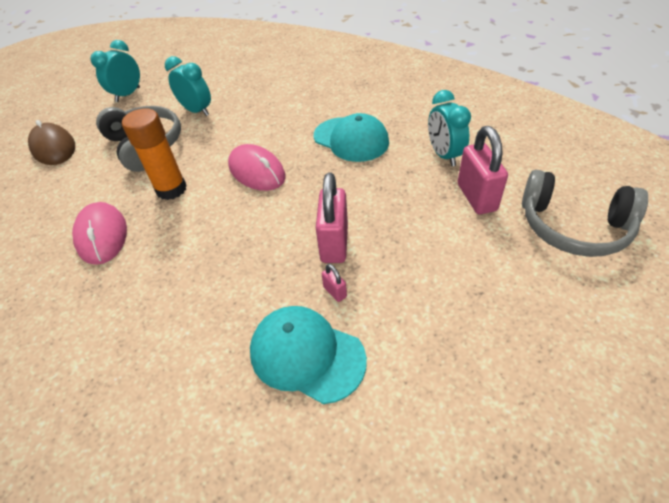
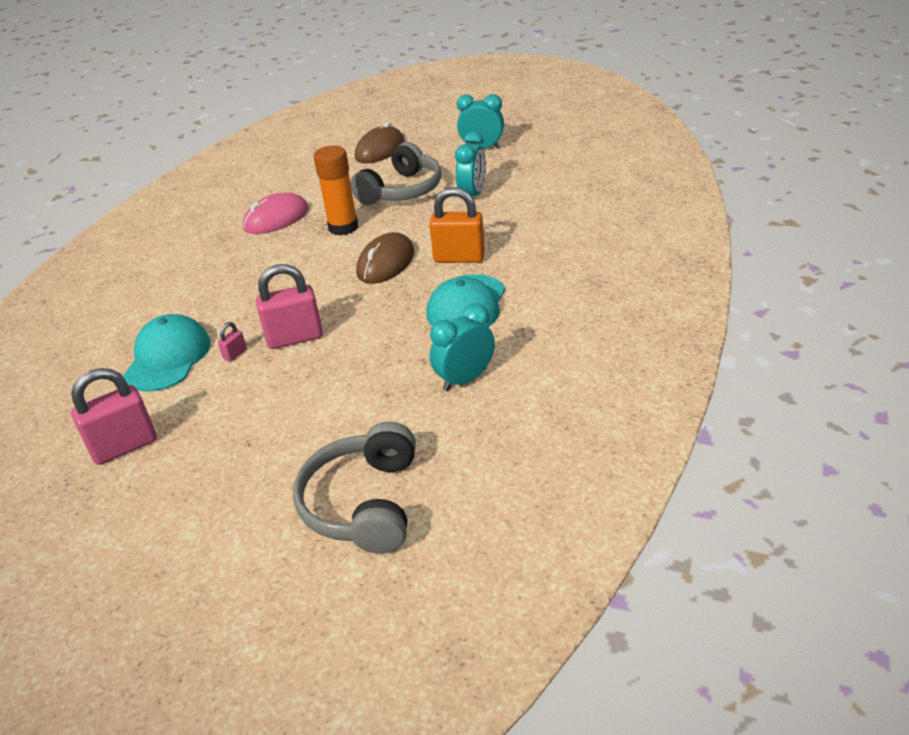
camera: 70 degrees right, 10 degrees down
pink mouse [228,144,286,191] -> brown mouse [356,232,415,284]
pink padlock [458,126,508,214] -> pink padlock moved to [71,368,157,465]
none -> orange padlock [429,187,485,263]

